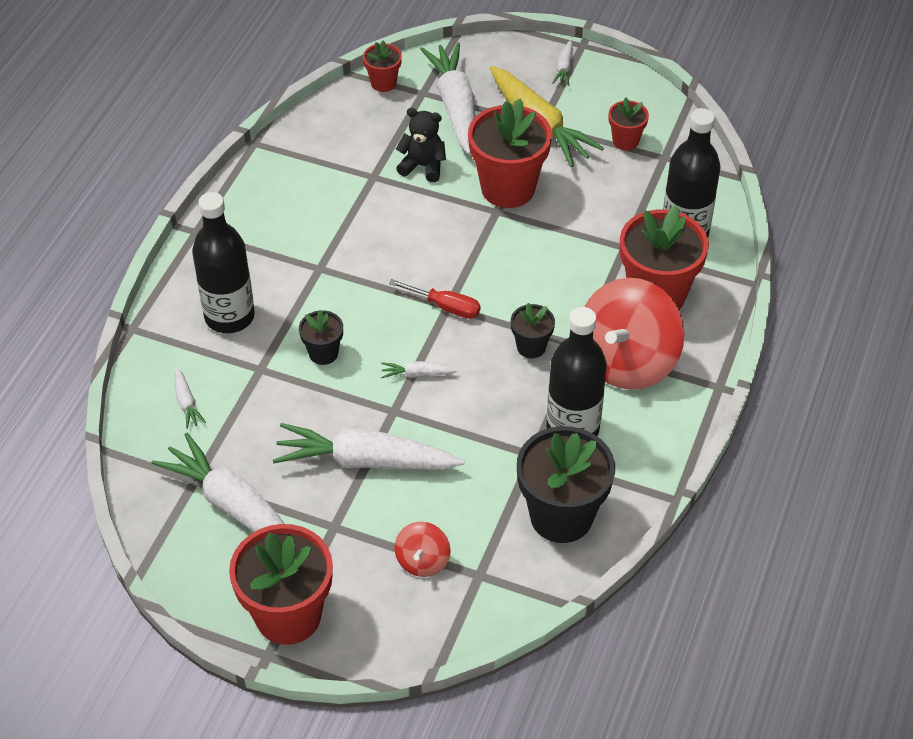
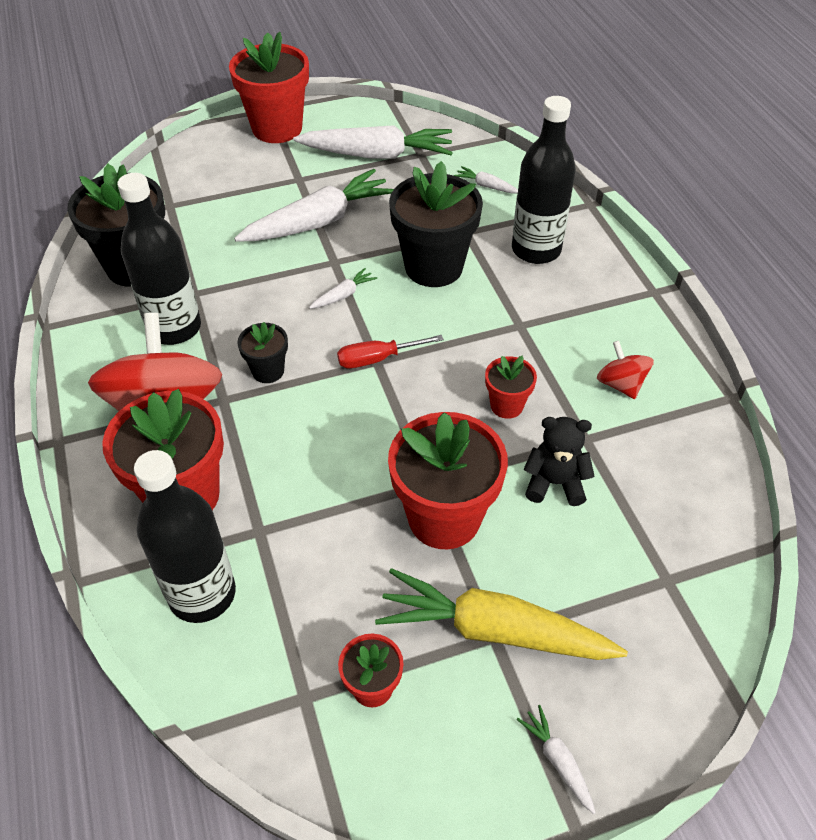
camera: 140 degrees right, 0 degrees up
black flower pot [299,310,343,365] -> black flower pot [389,161,483,287], size x2.00
red flower pot [363,41,402,92] -> red flower pot moved to [485,356,537,419]
red spinning top [394,522,451,577] -> red spinning top moved to [597,341,654,399]
black teddy bear [396,108,446,182] -> black teddy bear turned 150 degrees counterclockwise [523,417,595,506]
white carrot [420,42,475,155] -> none

